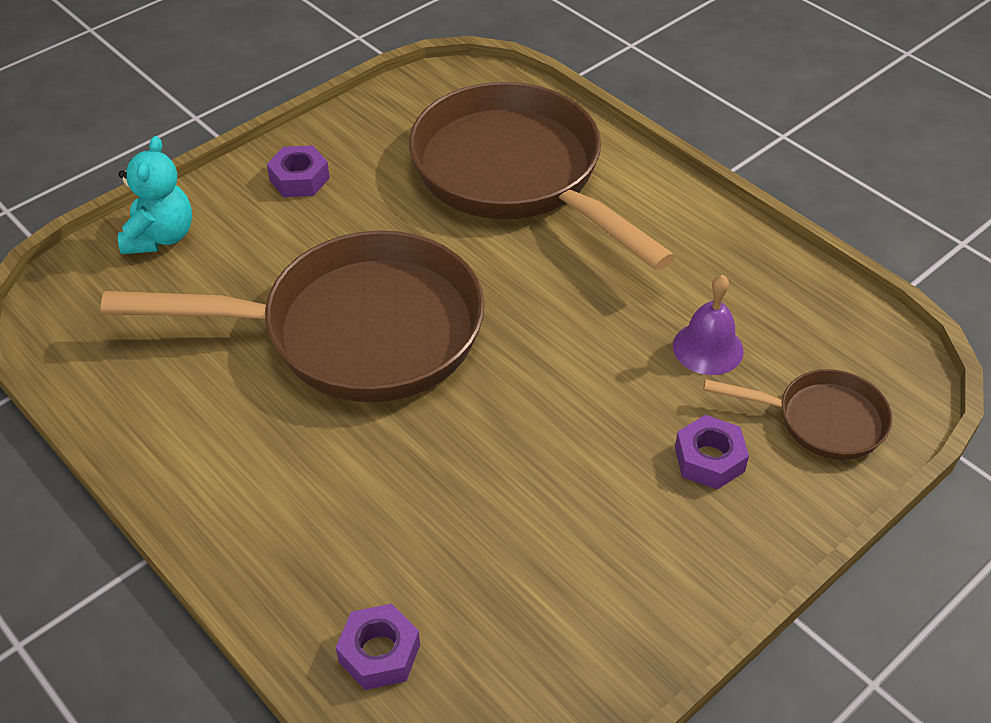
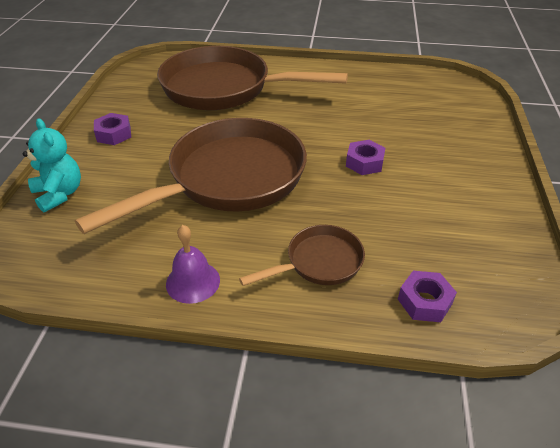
camera: 40 degrees left, 5 degrees down
purple bell [673,275,744,375] -> purple bell moved to [166,225,220,304]
purple nut [675,415,749,490] -> purple nut moved to [346,140,385,175]
brown pan [703,369,893,460] -> brown pan moved to [239,225,365,286]

